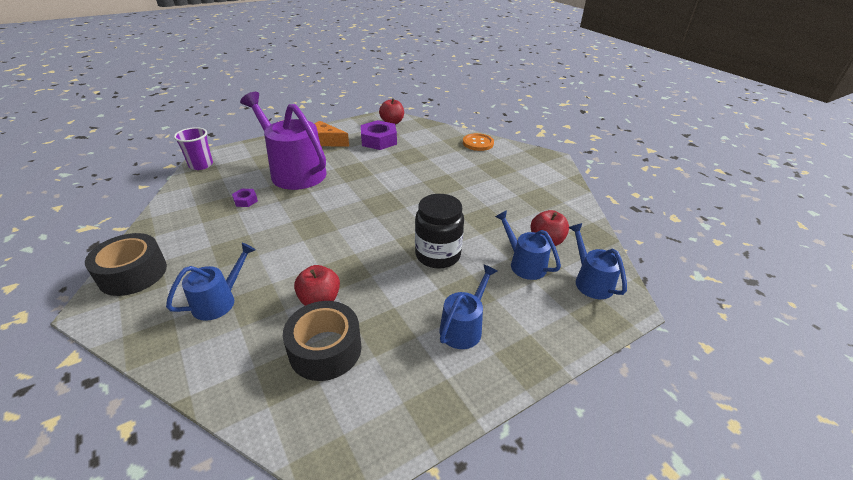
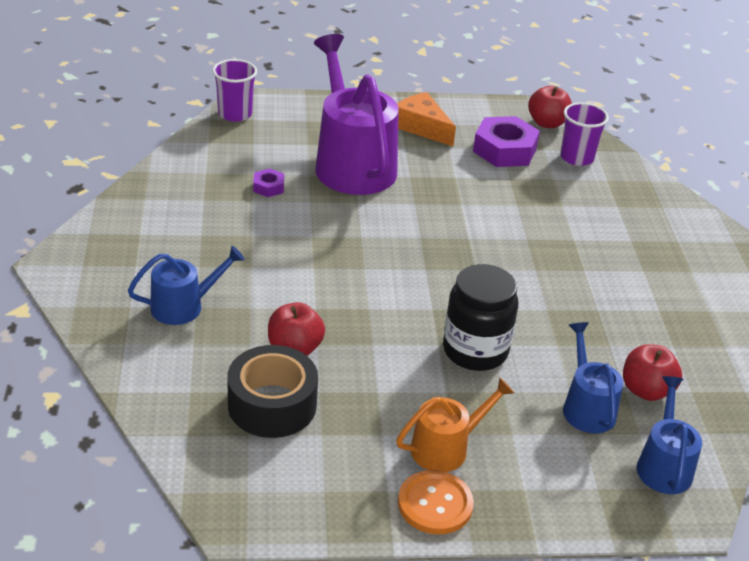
camera: 25 degrees right, 0 degrees up
black tape [85,233,167,296] -> none
blue watering can [440,264,498,349] -> orange watering can [396,378,514,472]
orange button [463,133,494,151] -> orange button moved to [398,470,474,534]
none -> purple cup [560,102,609,166]

